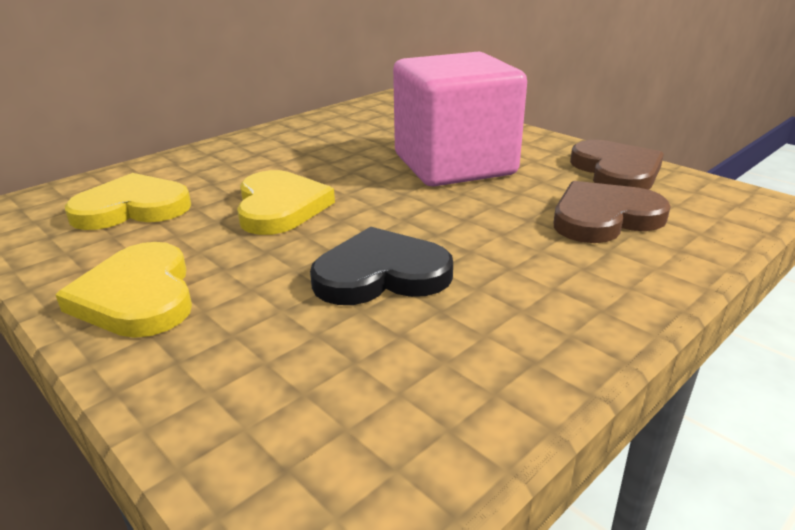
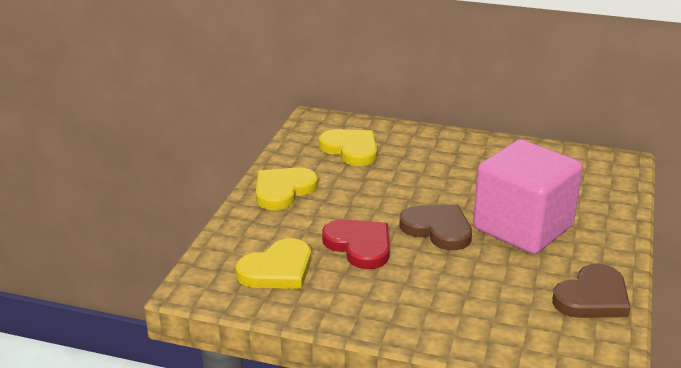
camera: 60 degrees right, 0 degrees up
yellow heart [237,170,335,235] -> yellow heart moved to [236,238,311,289]
black heart [310,227,453,305] -> red heart [322,219,390,269]
brown heart [554,181,671,243] -> brown heart moved to [399,204,472,250]

